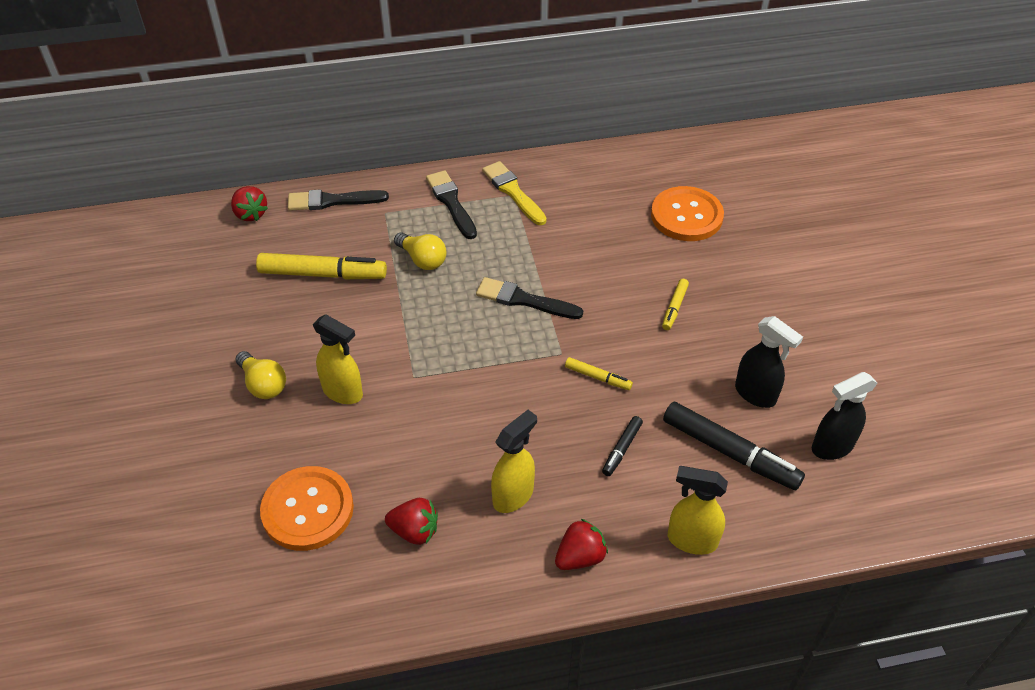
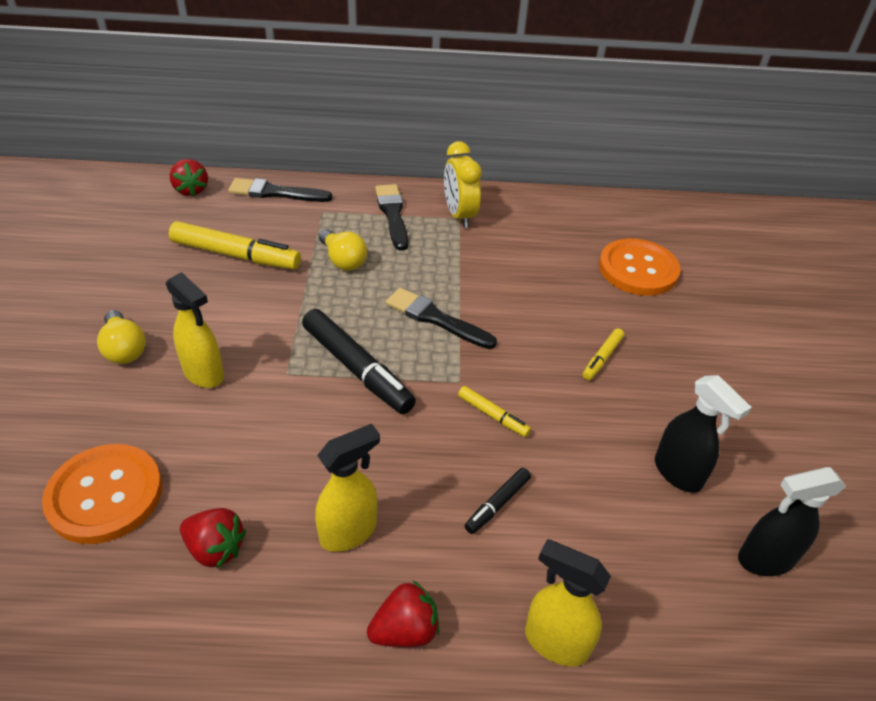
camera: 10 degrees right, 5 degrees down
yellow brush [482,161,547,225] -> yellow clock [444,141,482,228]
black marker [663,402,805,490] -> black marker moved to [302,309,416,414]

